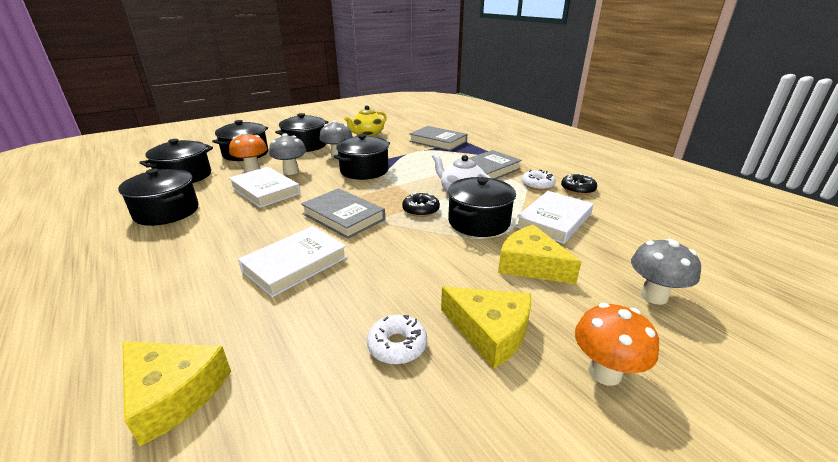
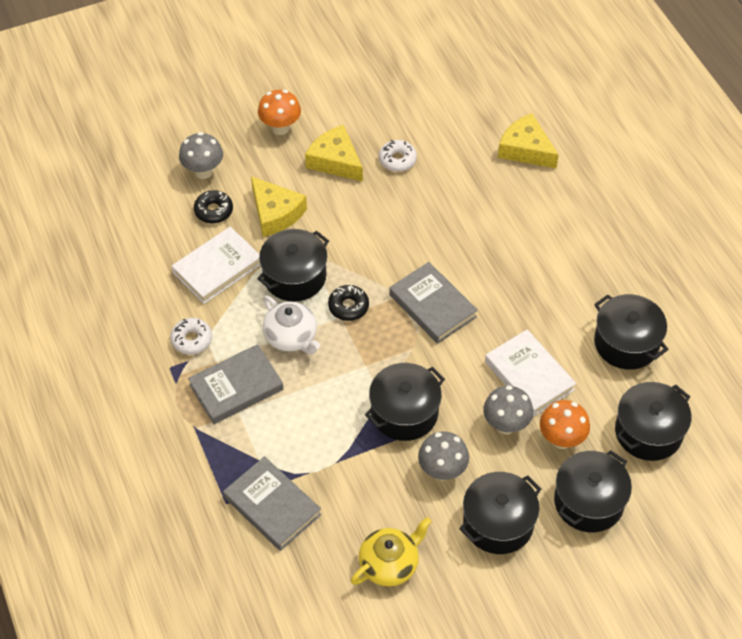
camera: 170 degrees left, 25 degrees up
white book [238,226,347,297] -> none
black donut [561,173,597,195] -> black donut moved to [194,190,233,223]

